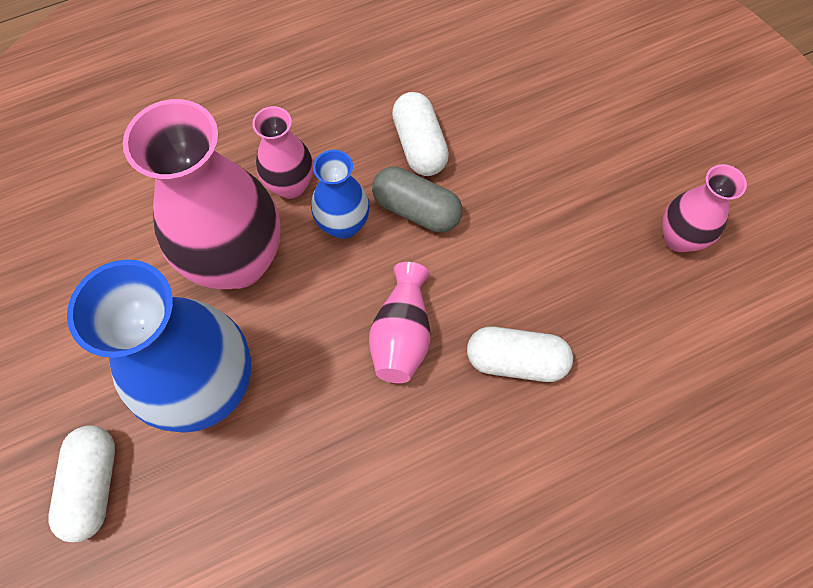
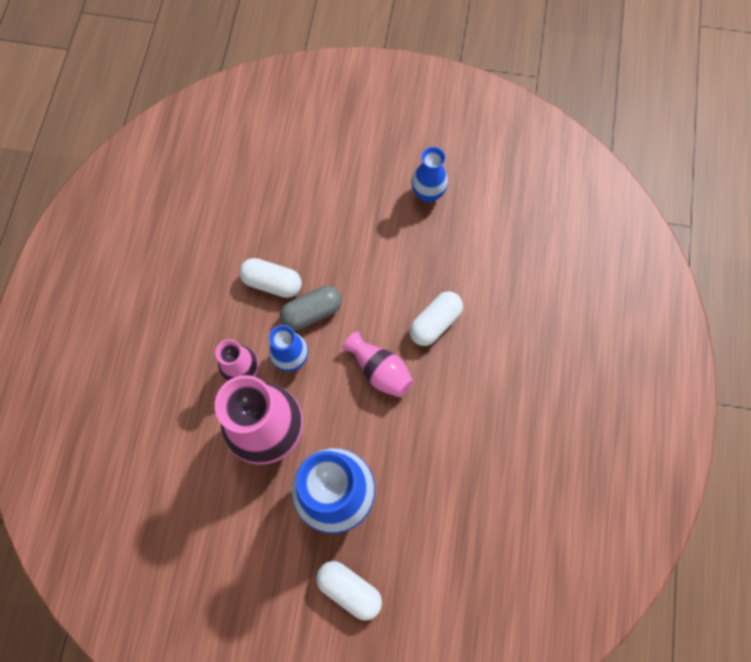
camera: 55 degrees left, 5 degrees up
pink vase [662,164,747,252] -> blue vase [411,147,448,203]

